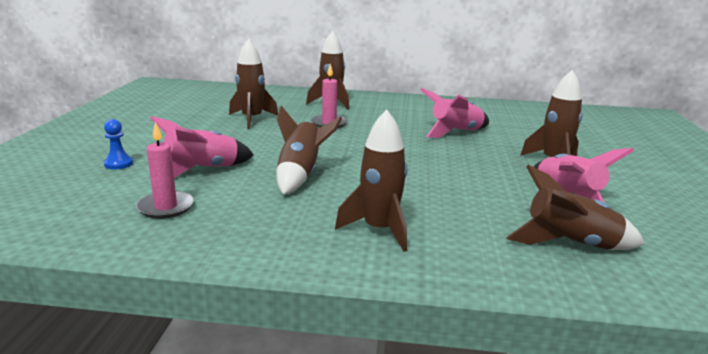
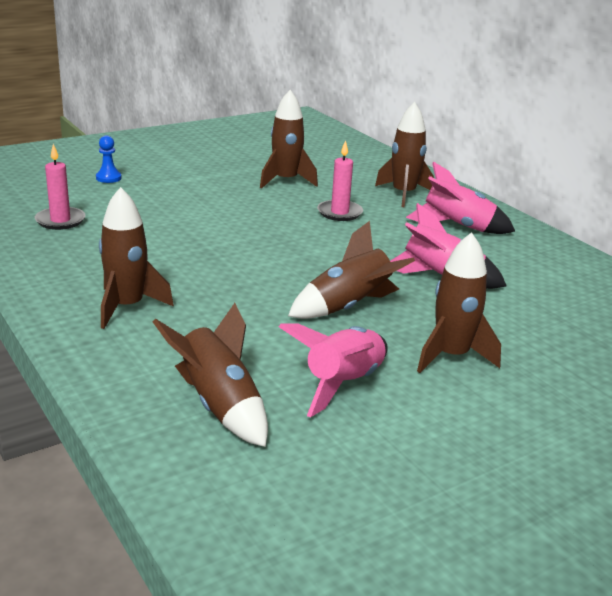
camera: 50 degrees right, 5 degrees up
pink rocket [150,116,254,178] -> pink rocket moved to [406,161,515,234]
brown rocket [276,106,342,195] -> brown rocket moved to [288,221,415,319]

